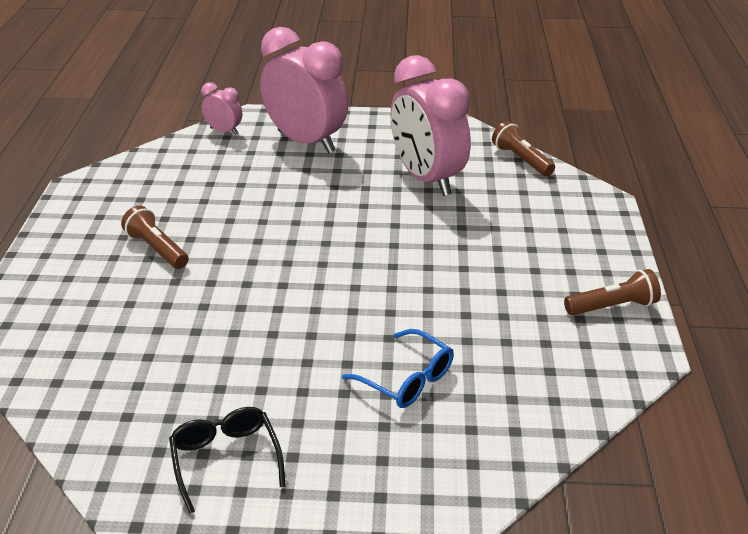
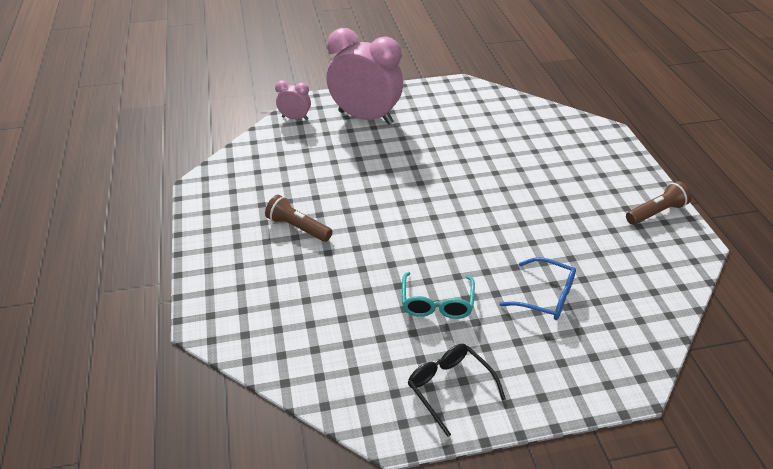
camera: 15 degrees left, 5 degrees up
pink clock [391,55,471,196] -> none
brown flashlight [492,121,555,176] -> none
none -> turquoise glasses [402,272,475,319]

